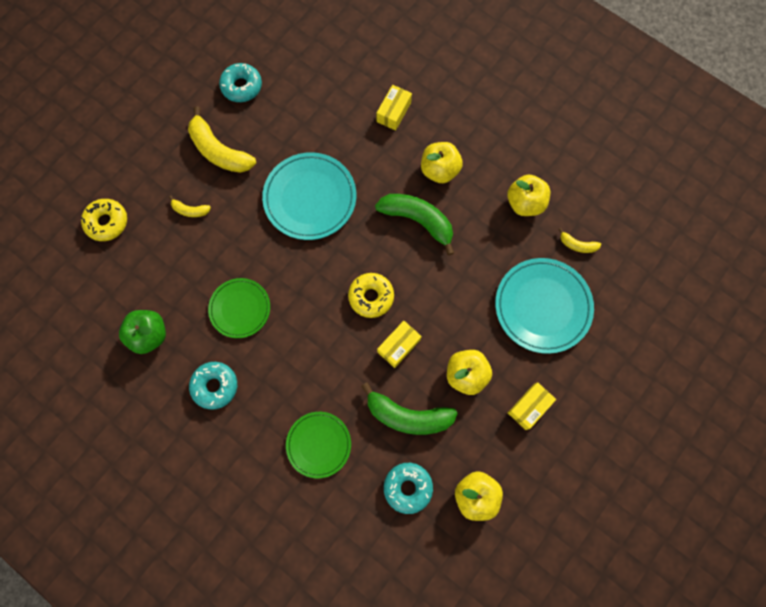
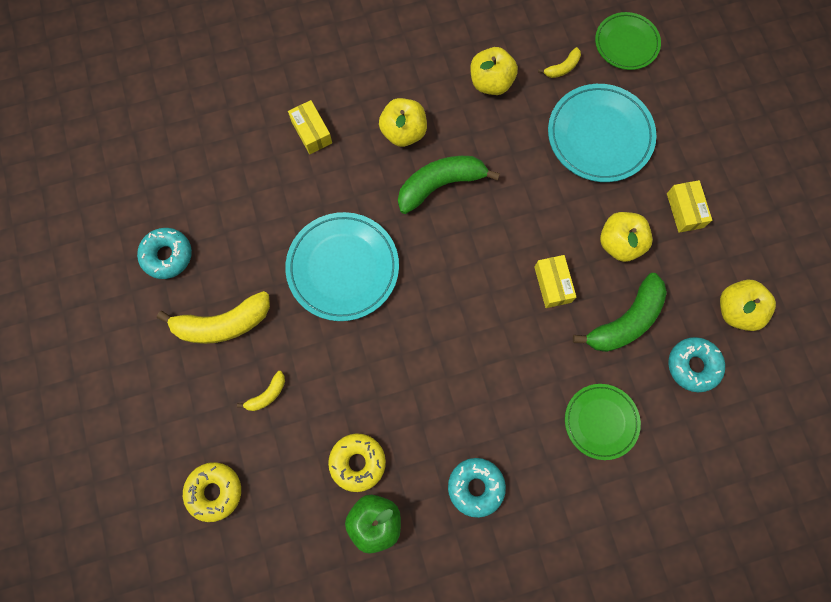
camera: 55 degrees left, 0 degrees up
green plate [208,278,270,338] -> green plate moved to [595,12,661,70]
yellow donut [348,273,394,318] -> yellow donut moved to [328,433,386,492]

